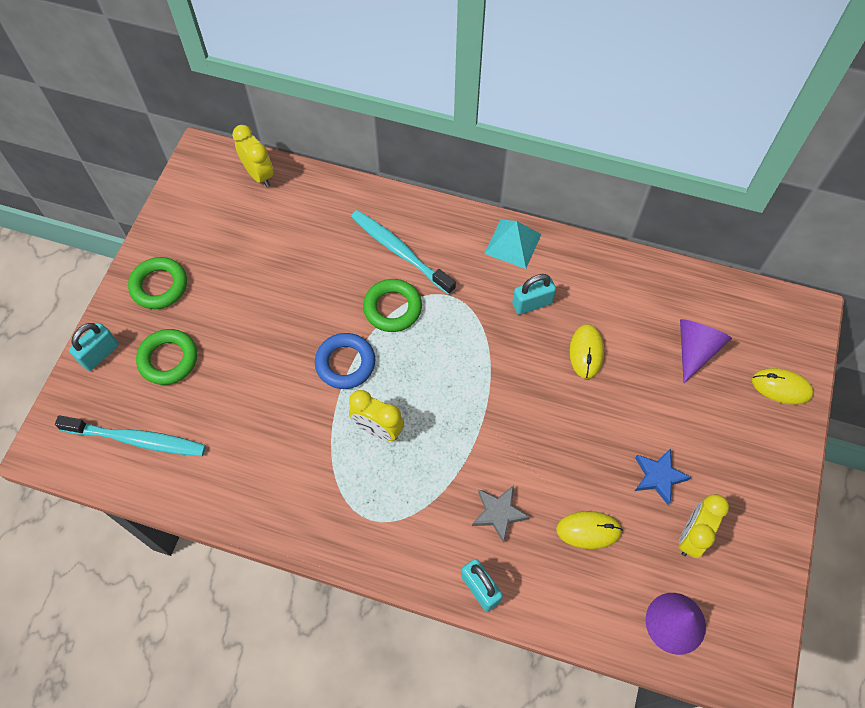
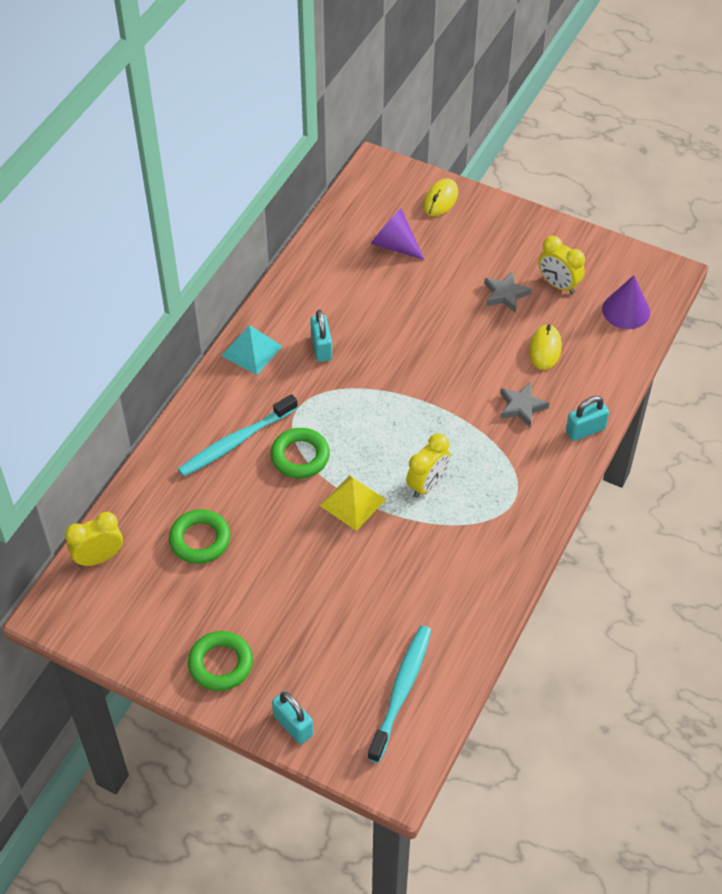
camera: 80 degrees left, 10 degrees down
green ring [136,329,197,385] -> green ring moved to [169,509,231,564]
blue ring [315,333,376,389] -> yellow pyramid [320,475,386,531]
yellow mouse [570,324,604,379] -> none
blue star [635,448,691,505] -> grey star [484,272,532,313]

